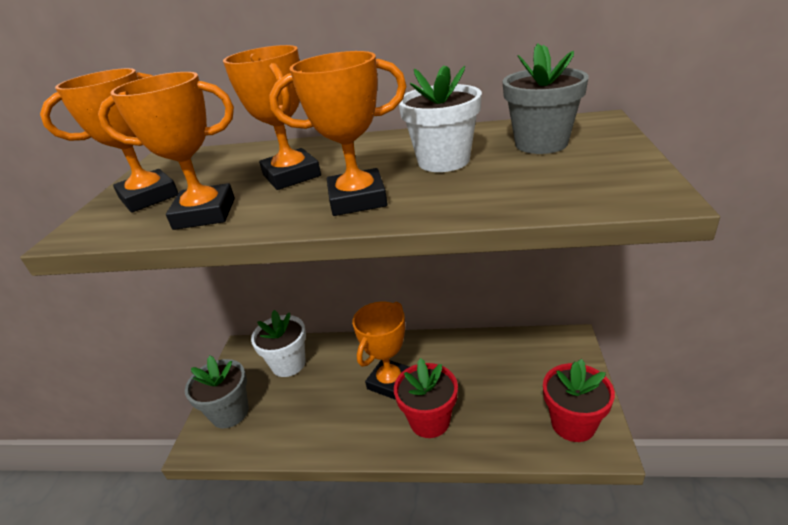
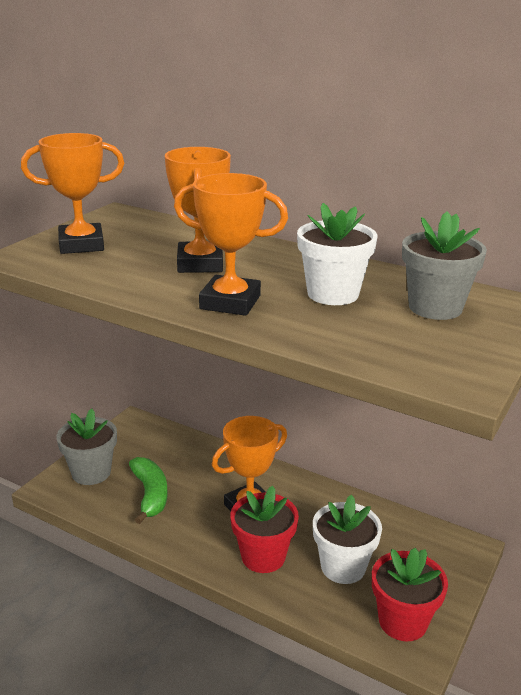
camera: 20 degrees right, 5 degrees down
orange trophy [98,72,235,230] -> none
white flower pot [251,310,306,377] -> white flower pot moved to [313,495,382,584]
none -> green banana [129,457,167,524]

